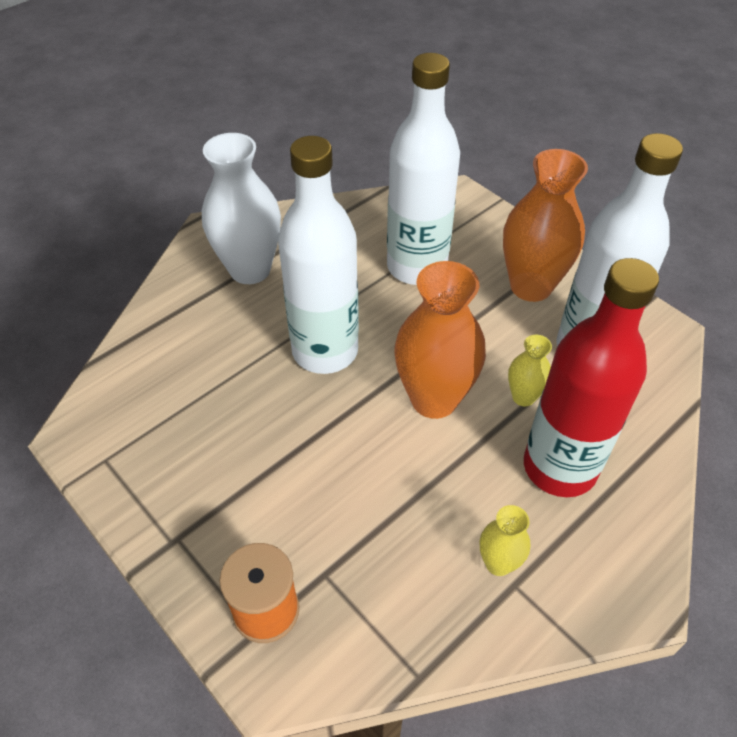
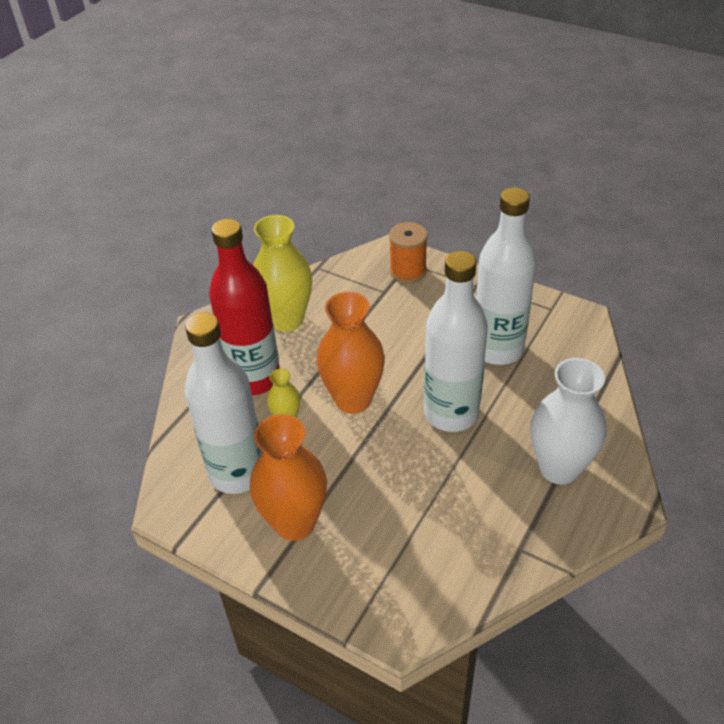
camera: 165 degrees right, 5 degrees down
white bottle [387,53,460,285] -> white bottle moved to [476,187,537,365]
yellow vase [480,505,530,576] -> yellow vase [253,215,312,332], size x2.03

